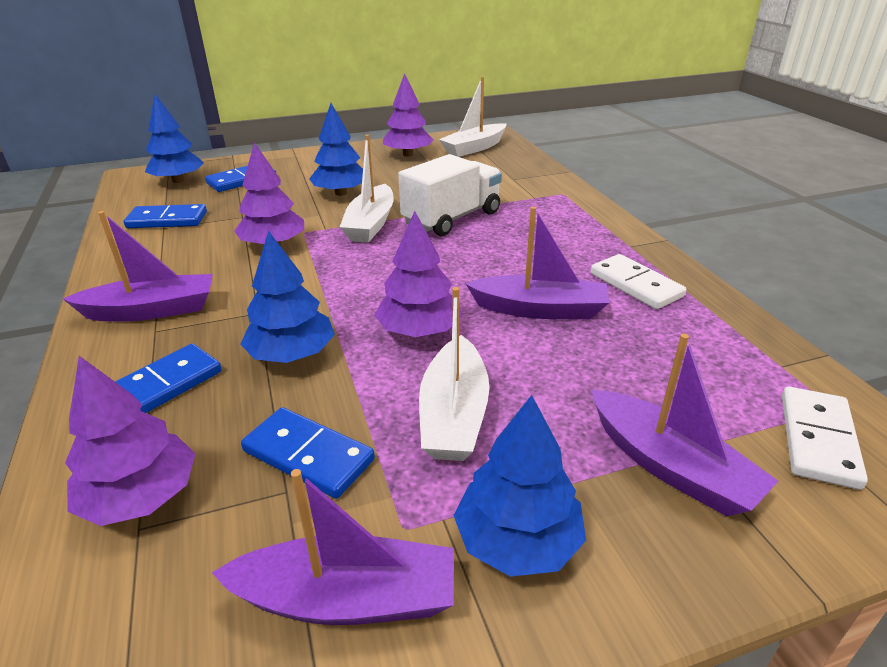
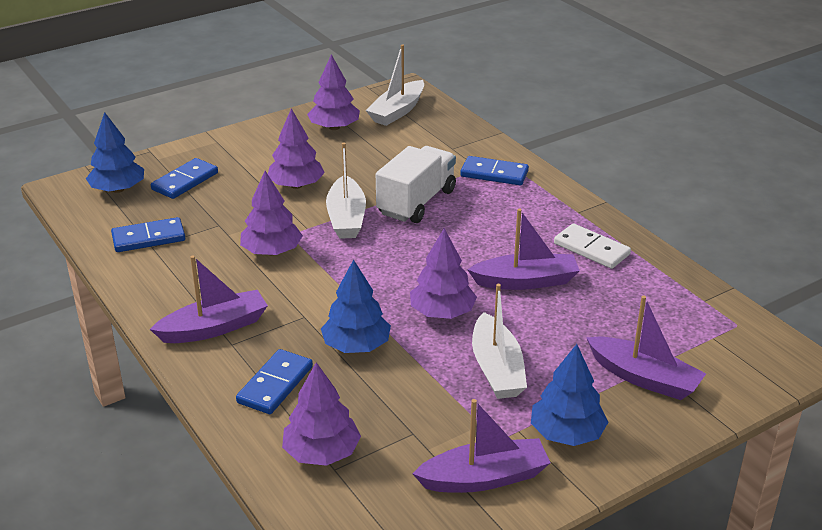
camera: 15 degrees left, 0 degrees up
blue domino [241,407,375,499] -> blue domino moved to [460,156,529,185]
blue tree [309,103,363,196] -> purple tree [268,108,325,189]
white domino [782,386,868,490] -> none

